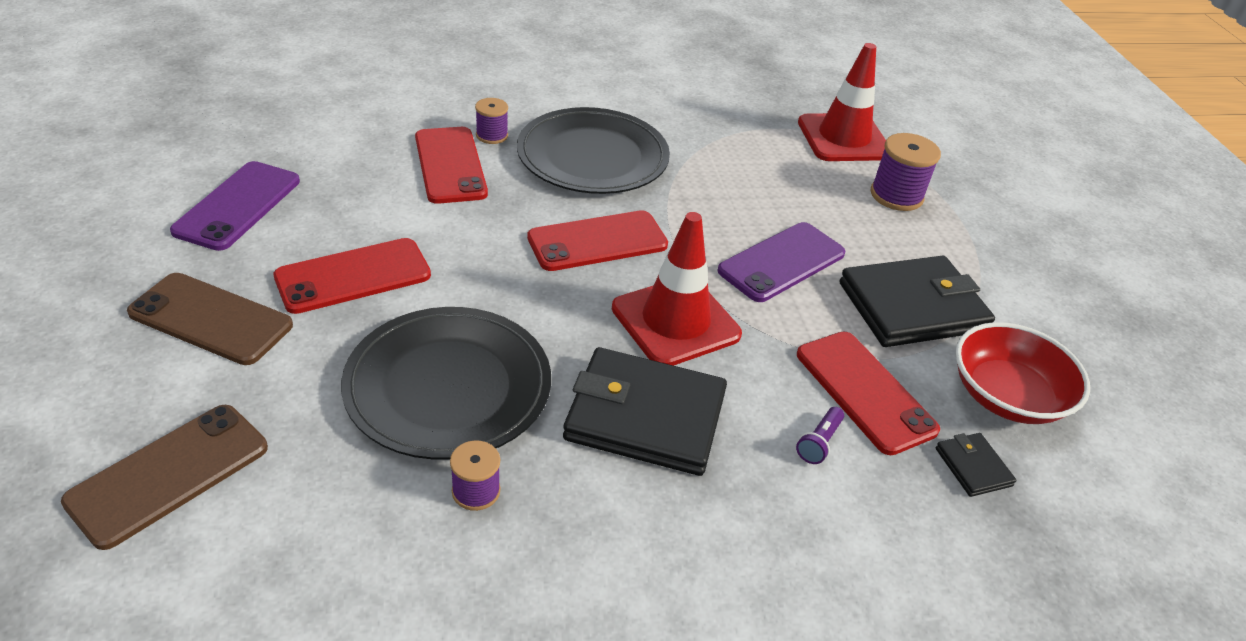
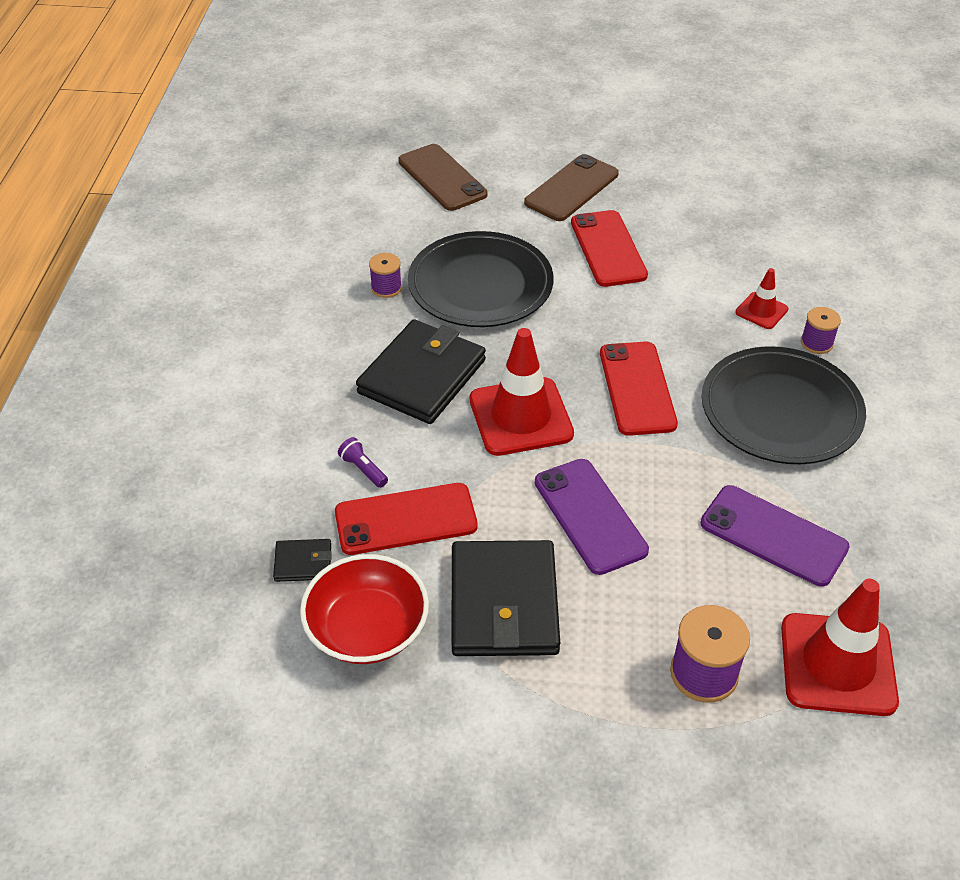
camera: 110 degrees right, 5 degrees up
purple phone [170,161,300,251] -> purple phone moved to [700,485,850,587]
red phone [415,127,488,204] -> red traffic cone [736,268,789,329]

